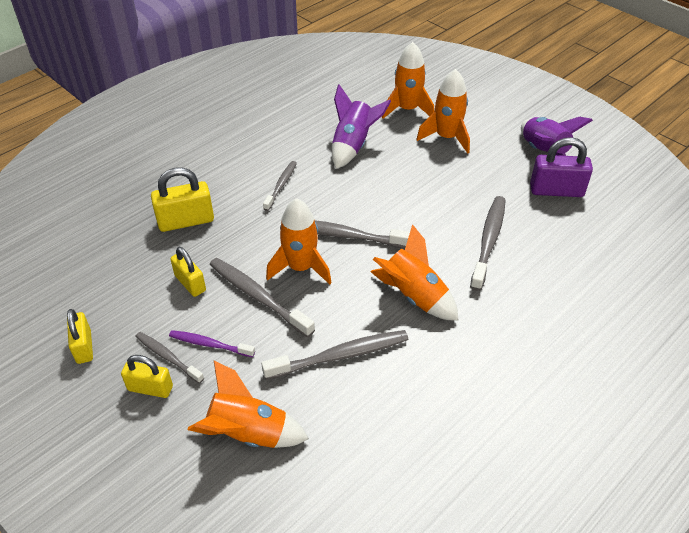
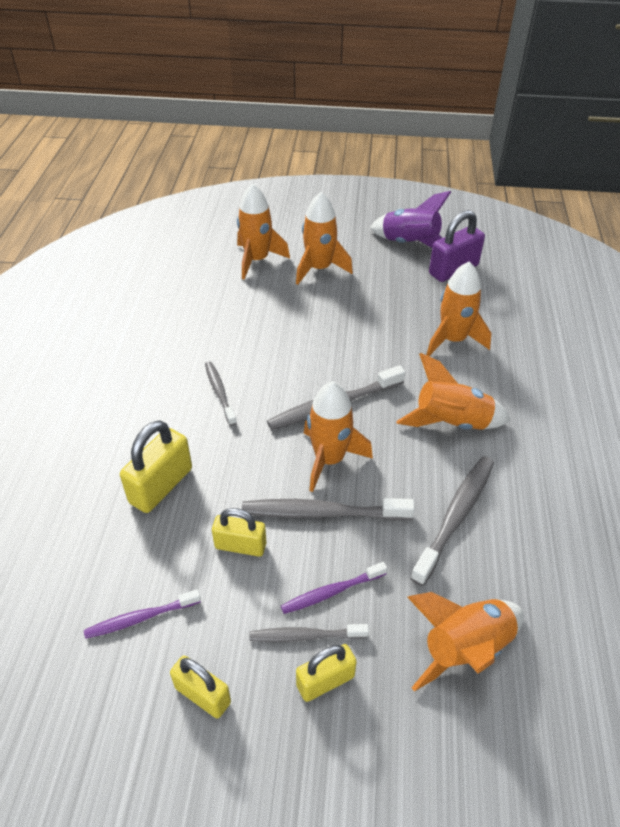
camera: 40 degrees left, 0 degrees up
purple rocket [332,84,391,169] -> none
grey toothbrush [470,196,506,291] -> orange rocket [426,261,491,356]
none -> purple toothbrush [84,589,201,639]

